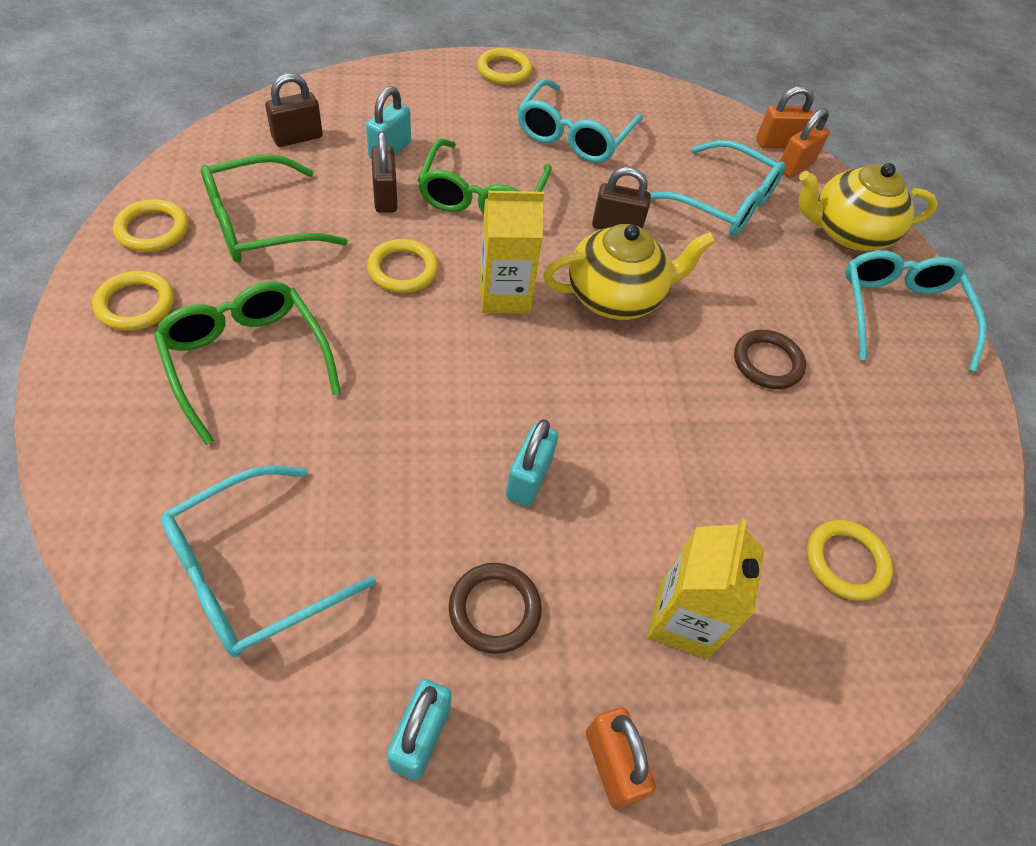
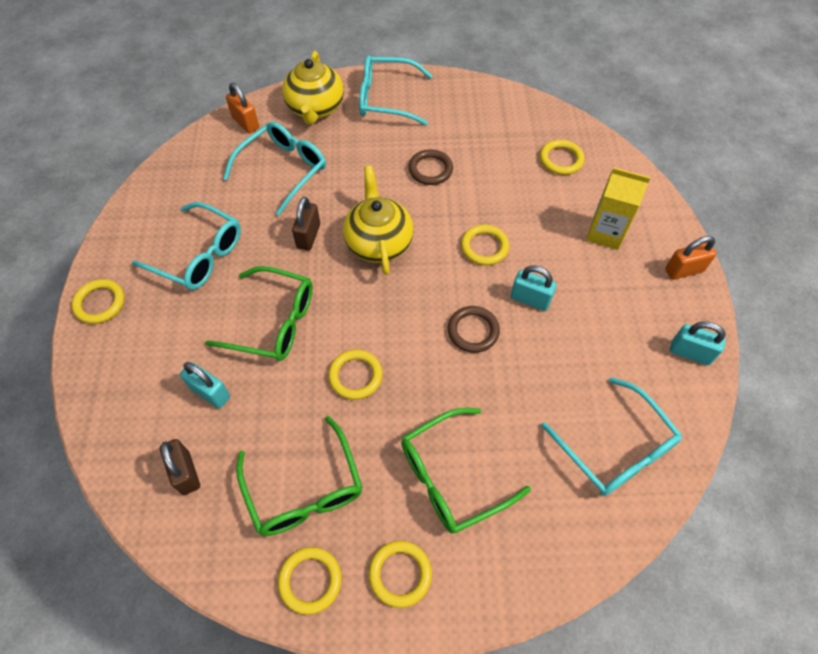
camera: 80 degrees left, 5 degrees up
brown padlock [371,131,398,213] -> none
brown ring [449,563,542,654] -> brown ring moved to [448,306,500,353]
yellow carton [479,191,544,313] -> none
orange padlock [757,86,814,148] -> none
none -> yellow ring [461,225,509,265]

